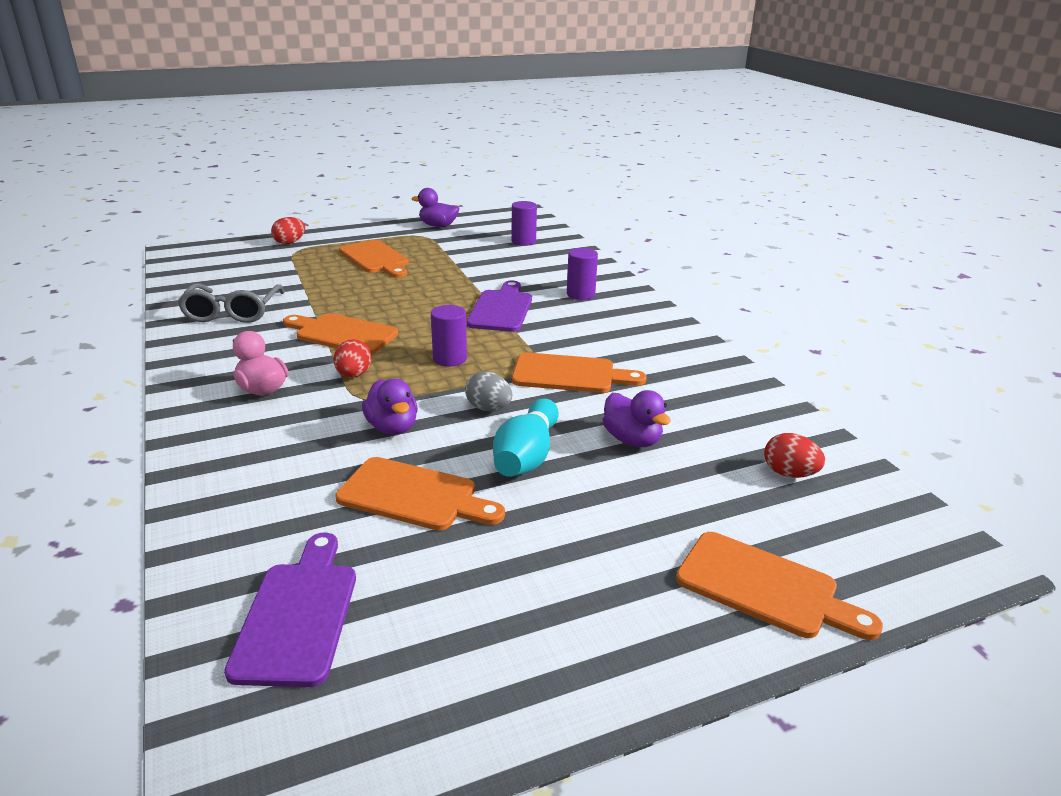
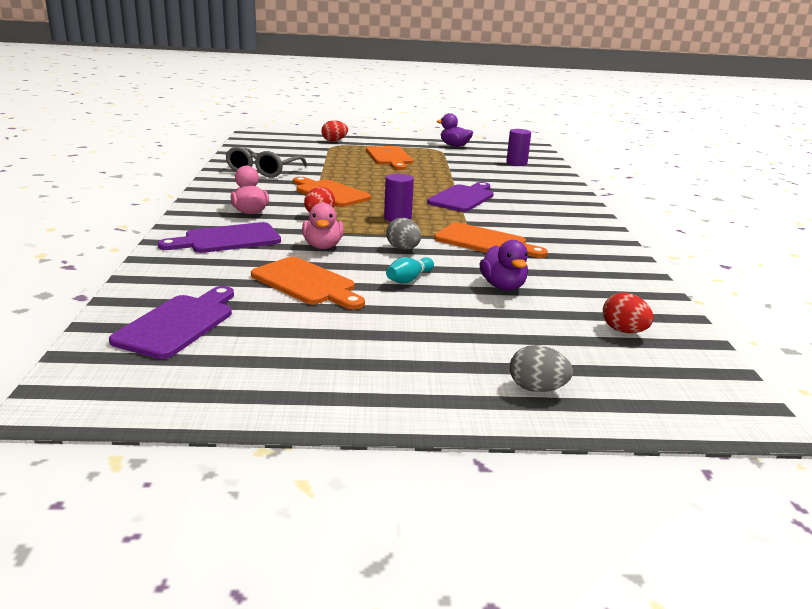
camera: 20 degrees right, 5 degrees down
purple duck [362,378,418,435] -> pink duck [302,203,344,249]
turquoise bowling pin [493,399,559,477] -> turquoise bowling pin [386,257,434,283], size x0.58
purple cylinder [567,248,598,300] -> none
orange cutting board [676,532,883,640] -> grey egg [510,345,573,392]
none -> purple cutting board [158,222,281,253]

